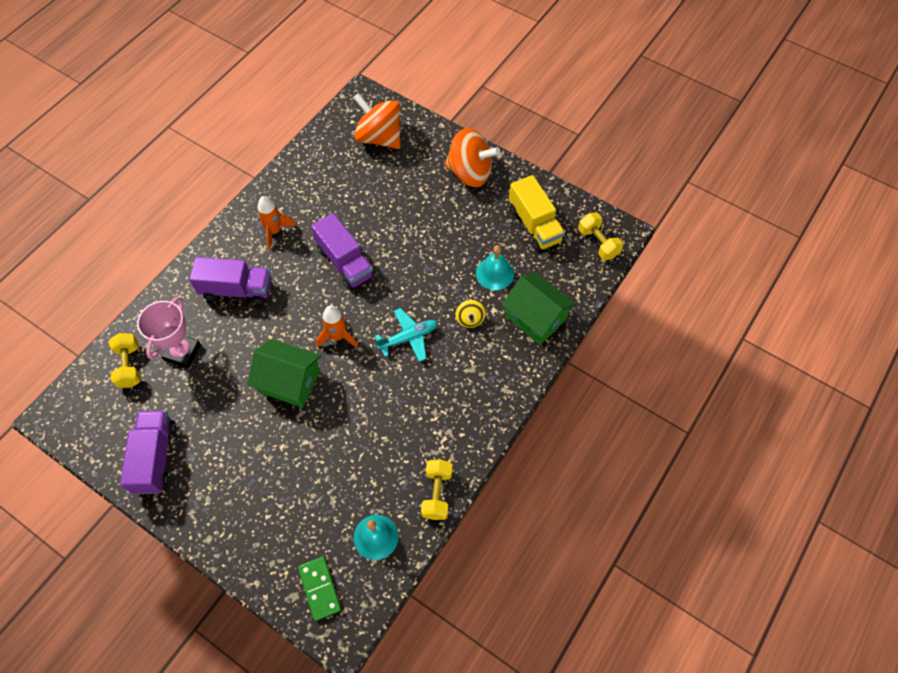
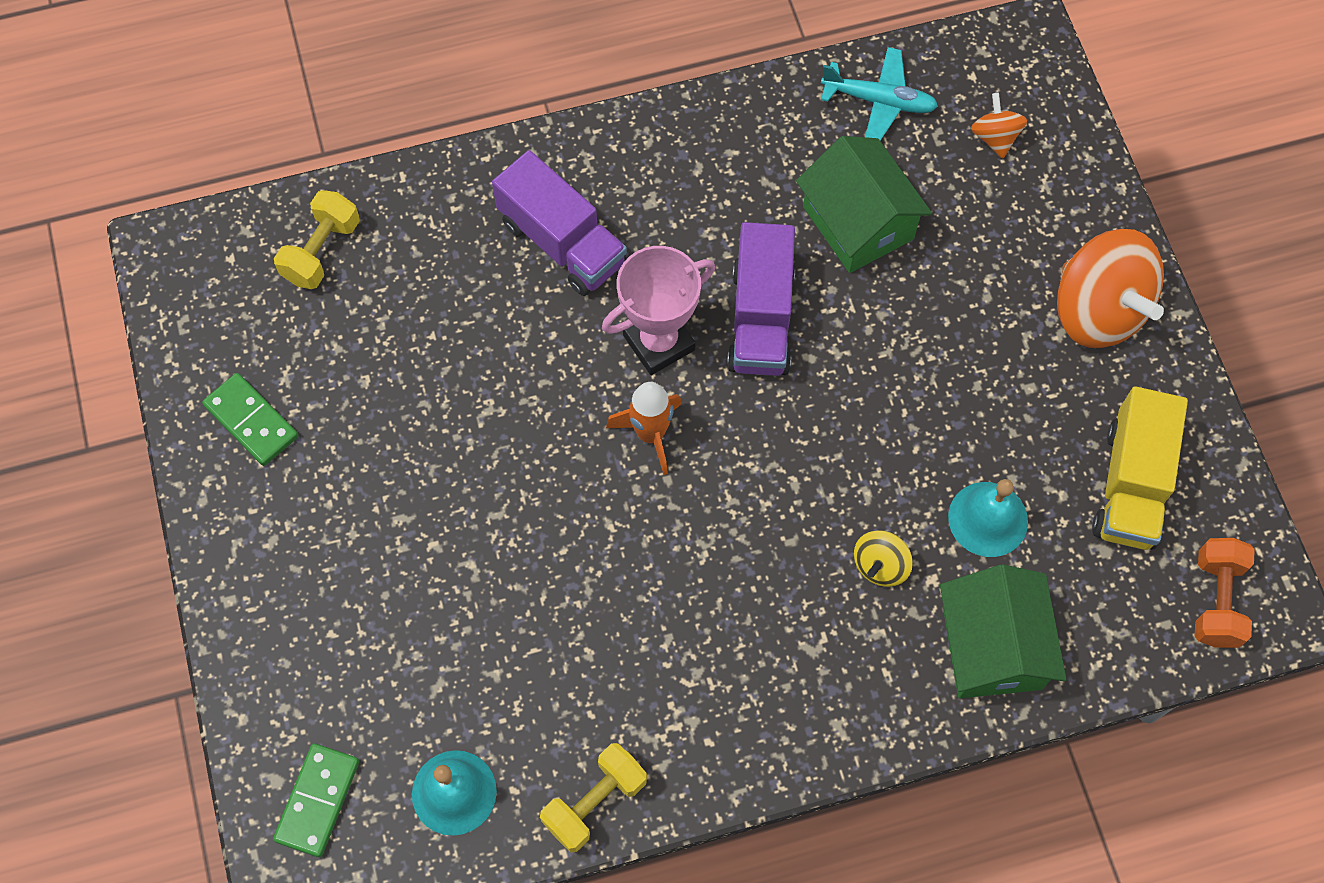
camera: 40 degrees right, 5 degrees up
purple truck [120,410,176,494] -> green domino [202,373,298,466]
pink trophy [137,297,201,368] -> pink trophy moved to [602,246,715,375]
green house [247,339,321,408] -> green house moved to [796,136,932,273]
orange rocket [257,196,296,250] -> none
orange spinning top [353,93,401,149] -> orange spinning top [971,93,1027,158], size x0.47
turquoise plane [375,308,438,362] -> turquoise plane moved to [821,47,938,141]
yellow dumbbell [578,213,623,260] -> orange dumbbell [1195,538,1255,648]

